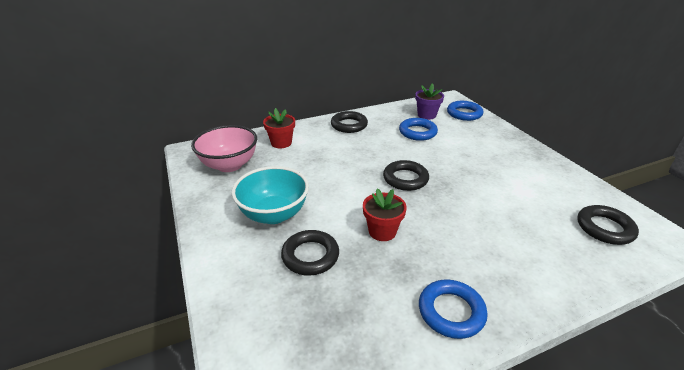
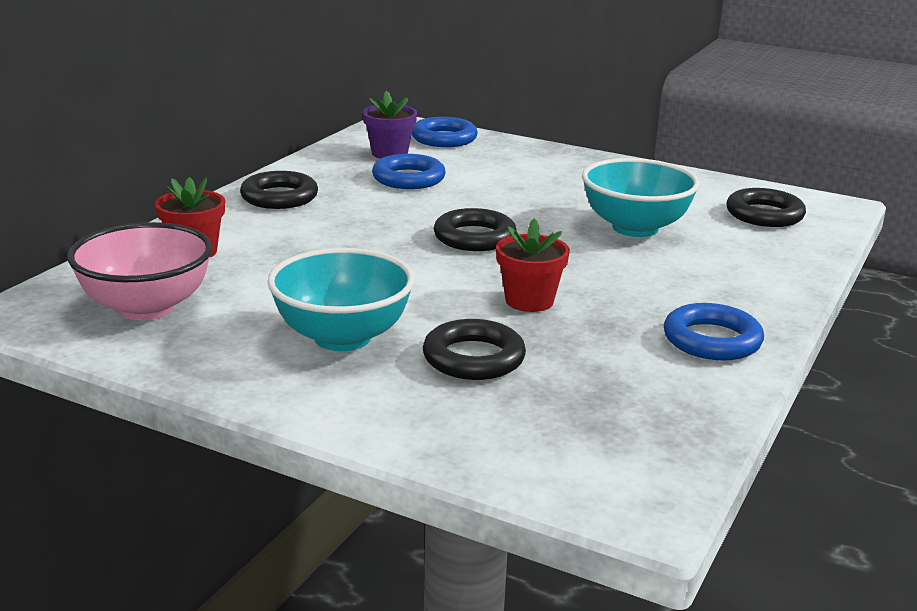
camera: 40 degrees left, 10 degrees down
none -> turquoise bowl [582,158,700,237]

